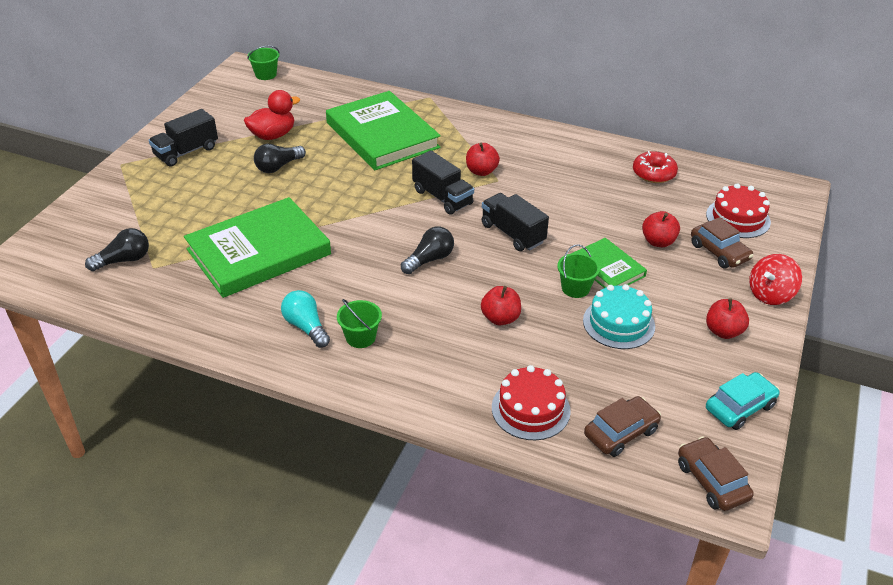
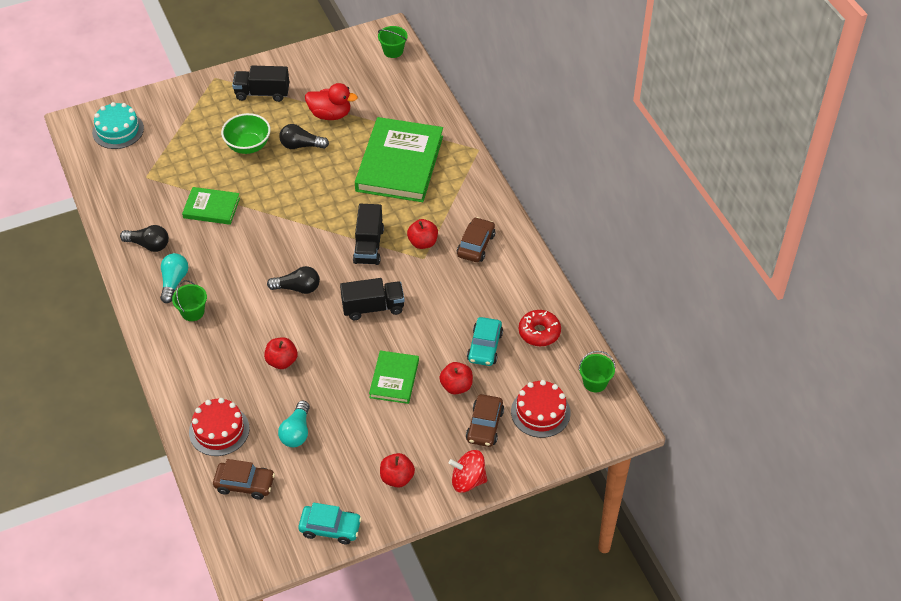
camera: 45 degrees right, 10 degrees up
black light bulb [85,228,149,271] -> black light bulb moved to [120,225,169,252]
green book [184,197,331,298] -> green book [182,187,240,225], size x0.52
black truck [482,193,549,251] -> black truck turned 75 degrees clockwise [340,278,405,320]
green bucket [557,244,600,298] -> green bucket moved to [579,351,615,393]
turquoise cake [583,284,655,349] -> turquoise cake moved to [92,102,144,149]
brown car [678,437,754,511] -> brown car moved to [457,217,495,262]
none -> green bowl [221,113,271,154]
none -> turquoise light bulb [278,401,310,447]
none -> turquoise car [467,317,503,366]

